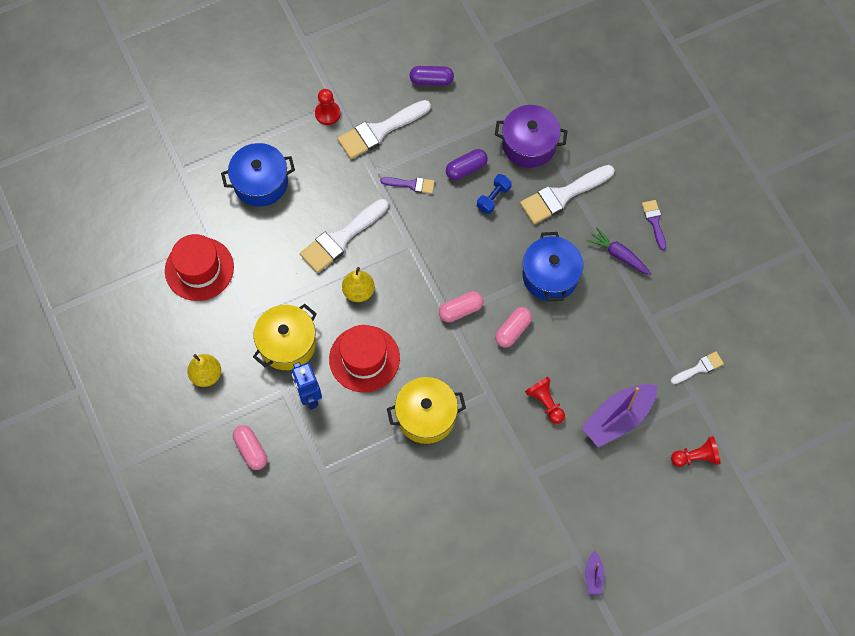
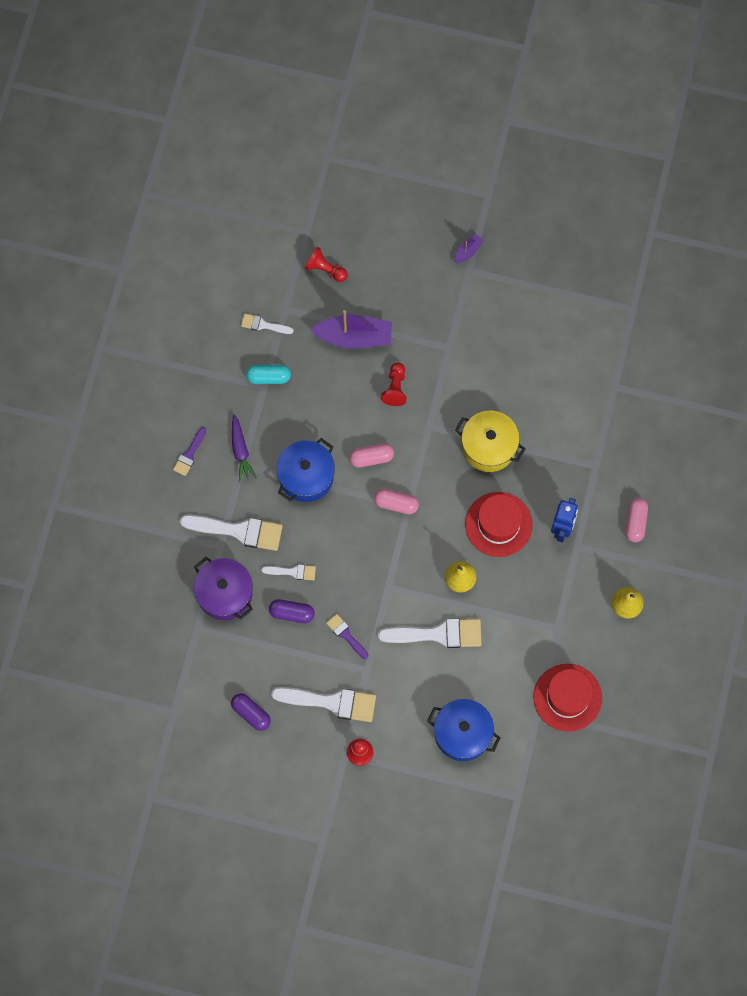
camera: 140 degrees left, 5 degrees up
yellow pot [253,304,317,370] -> none
blue dumbbell [477,174,512,214] -> white brush [261,564,316,580]
none -> turquoise capsule [246,365,291,384]

